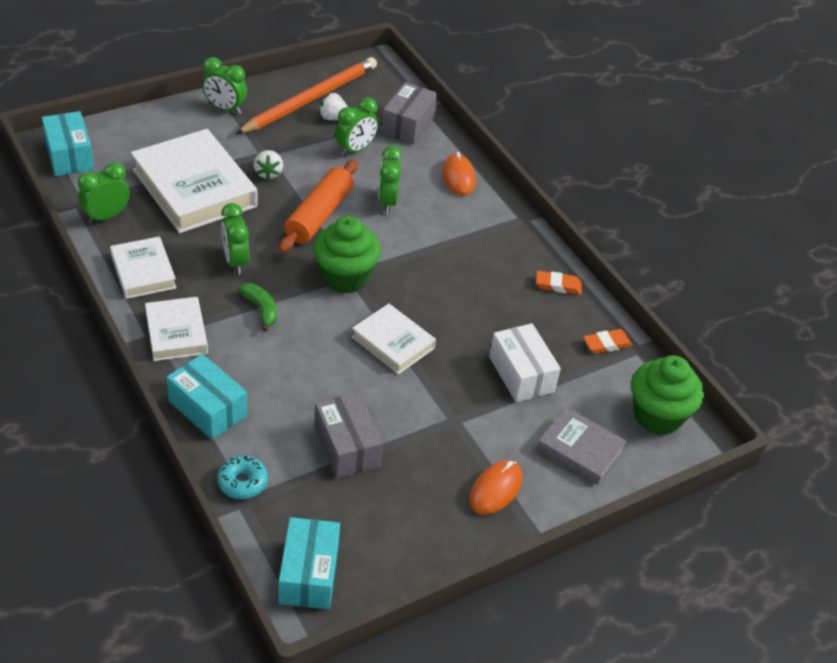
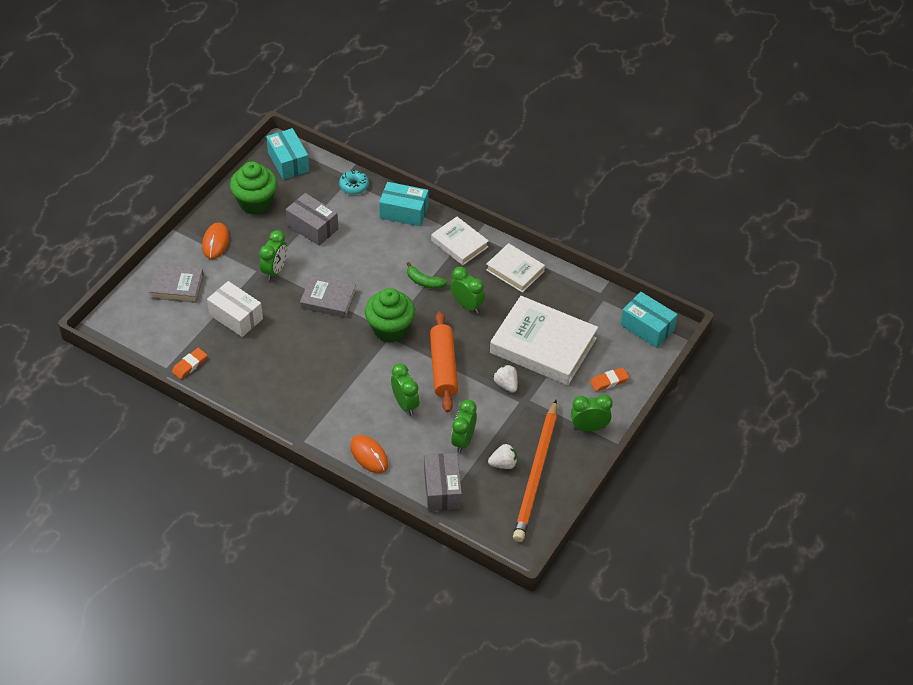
camera: 155 degrees right, 5 degrees up
green clock [78,162,130,224] -> green clock moved to [259,230,287,281]
white book [352,304,436,374] -> grey book [300,275,356,318]
orange eraser [536,271,582,295] -> orange eraser moved to [590,368,629,392]
green cupcake [631,355,704,435] -> green cupcake moved to [230,162,277,214]

